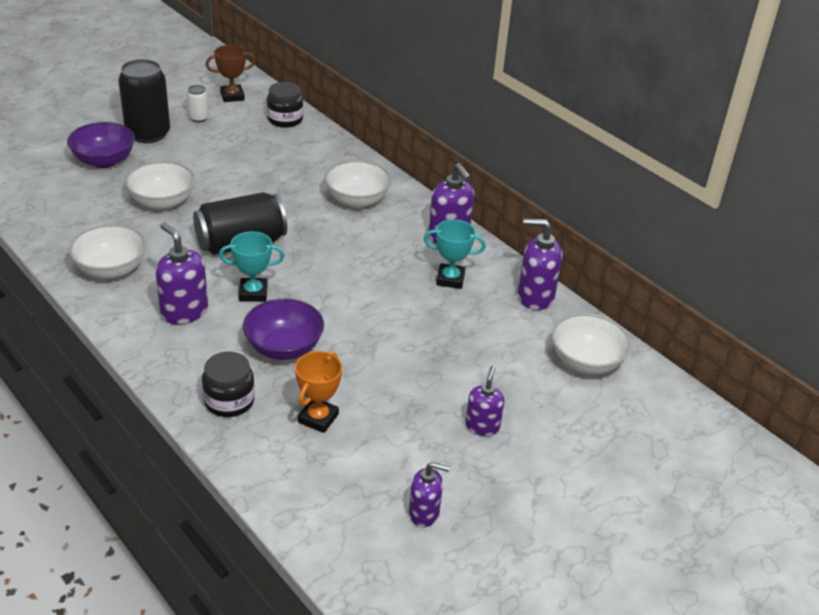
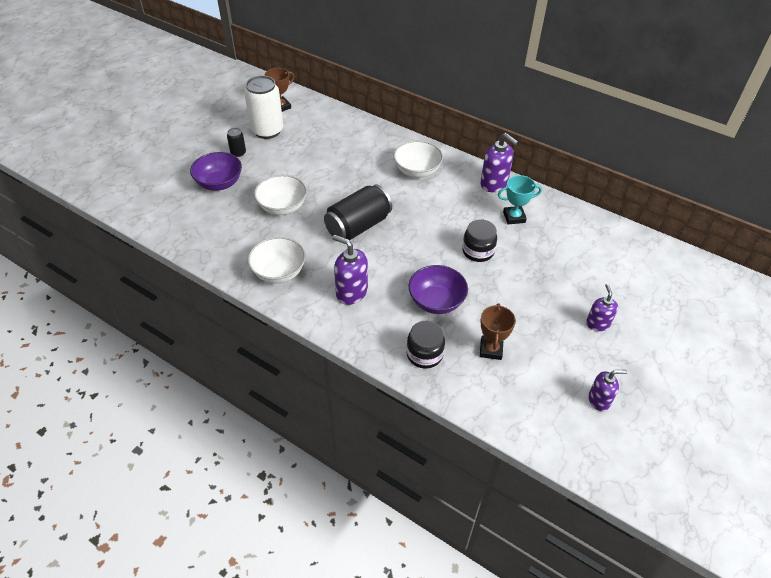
camera: 15 degrees left, 10 degrees up
black can [118,59,170,143] -> black can [227,128,246,157], size x0.46
white can [187,85,209,122] -> white can [244,76,283,139], size x2.16
turquoise trophy [219,231,285,302] -> none
black jar [267,82,303,128] -> black jar moved to [462,219,497,262]
orange trophy [295,351,342,433] -> brown trophy [480,303,516,360]
purple soap dispenser [518,219,563,310] -> none
white bowl [552,313,632,375] -> none

